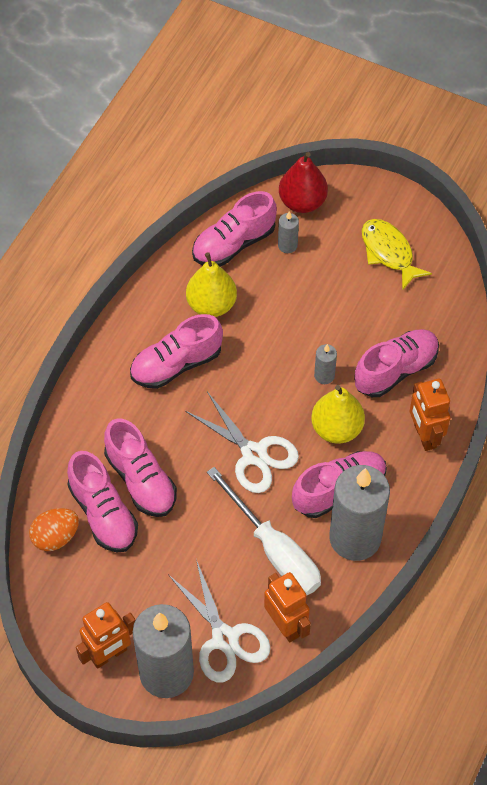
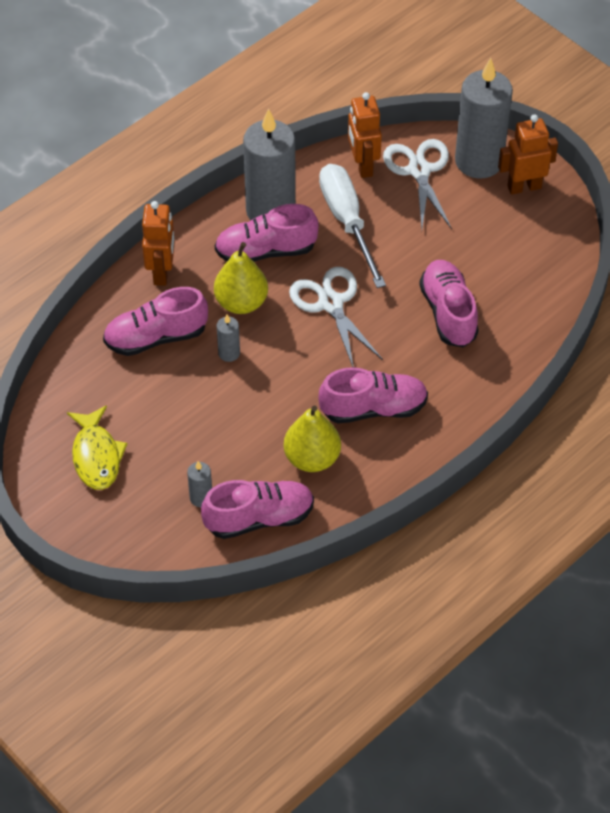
camera: 160 degrees left, 5 degrees down
orange egg [29,508,79,551] -> none
pink shoe [67,451,138,552] -> none
red pear [279,152,328,213] -> none

